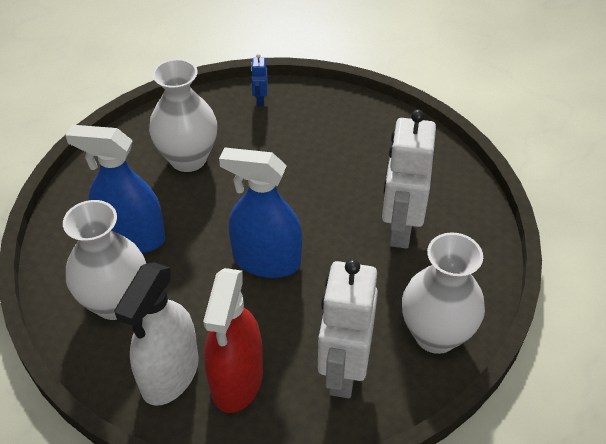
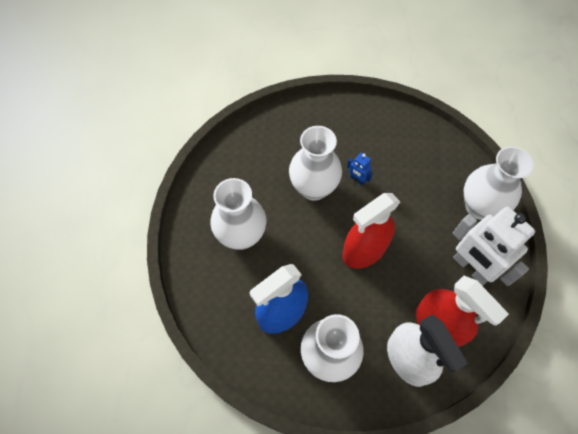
camera: 50 degrees left, 15 degrees up
blue spray bottle [219,147,302,278] -> red spray bottle [342,193,400,269]
blue robot [251,54,268,106] -> blue robot moved to [347,153,373,185]
white robot [382,109,436,249] -> none
none -> white vase [289,126,342,201]

